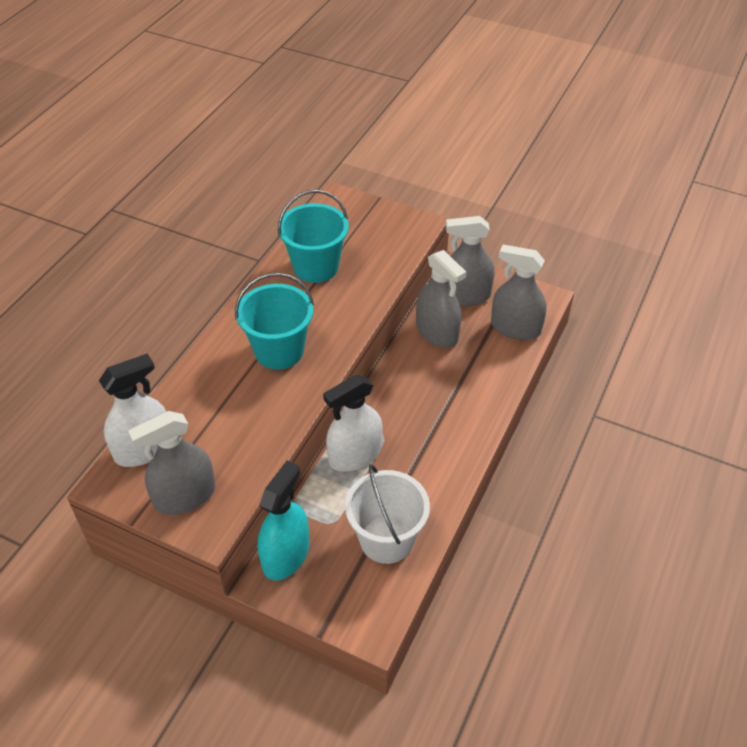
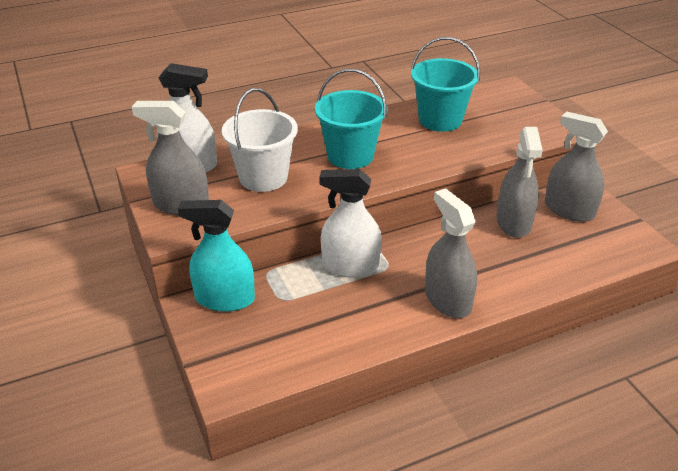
camera: 40 degrees right, 10 degrees down
turquoise spray bottle [258,461,309,580] -> turquoise spray bottle turned 150 degrees counterclockwise [178,200,255,312]
white bucket [345,465,430,564] -> white bucket moved to [222,88,298,192]
grey spray bottle [491,245,547,340] -> grey spray bottle moved to [425,188,477,318]

